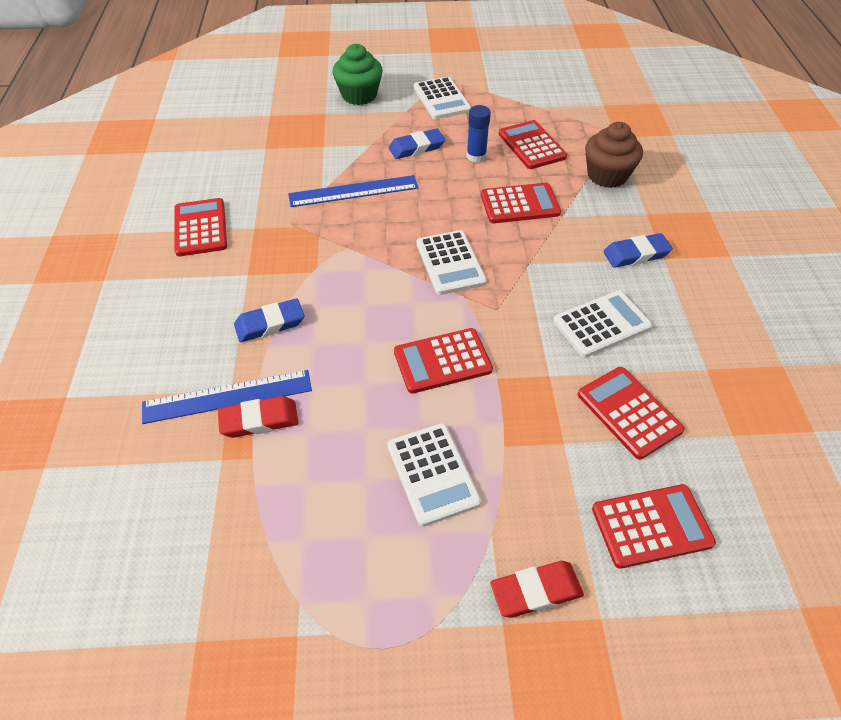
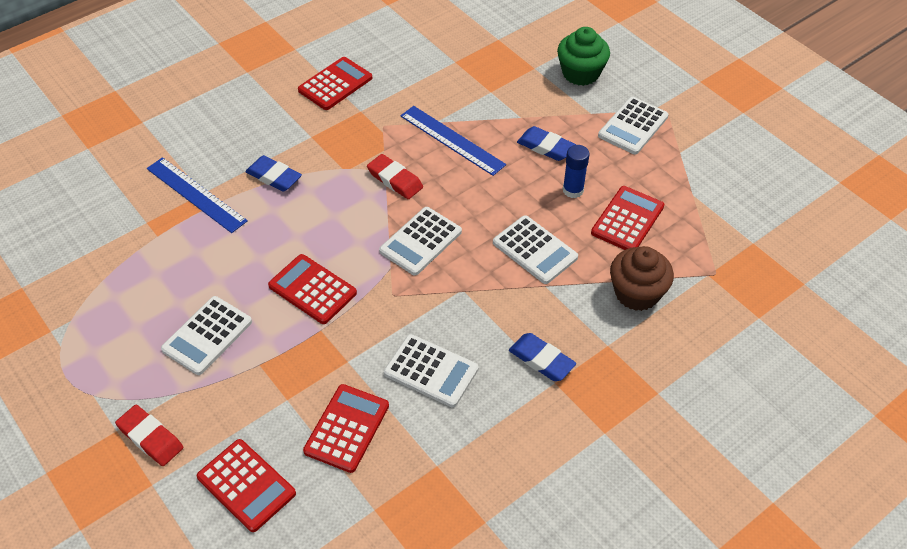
camera: 55 degrees right, 0 degrees up
red eraser [218,396,298,438] -> red eraser moved to [367,154,423,199]
red calculator [481,183,561,223] -> white calculator [493,215,578,284]

